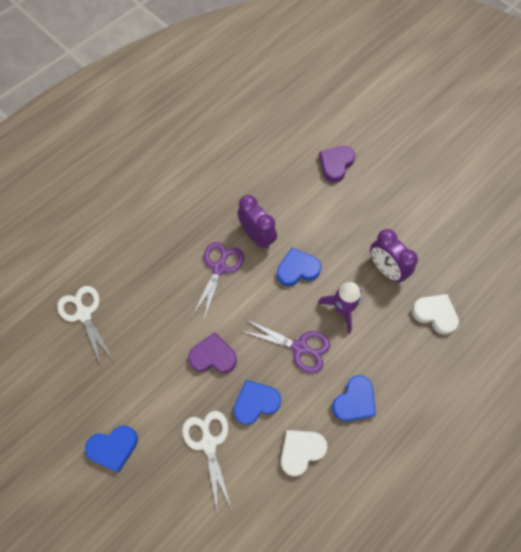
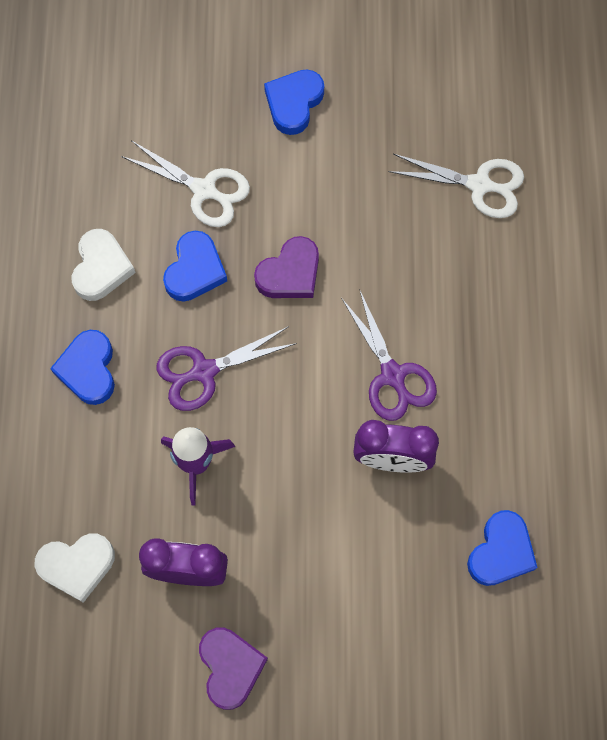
camera: 135 degrees right, 5 degrees up
blue heart [277,248,321,286] -> blue heart moved to [467,510,538,586]
purple heart [319,146,355,183] -> purple heart moved to [199,627,268,710]

